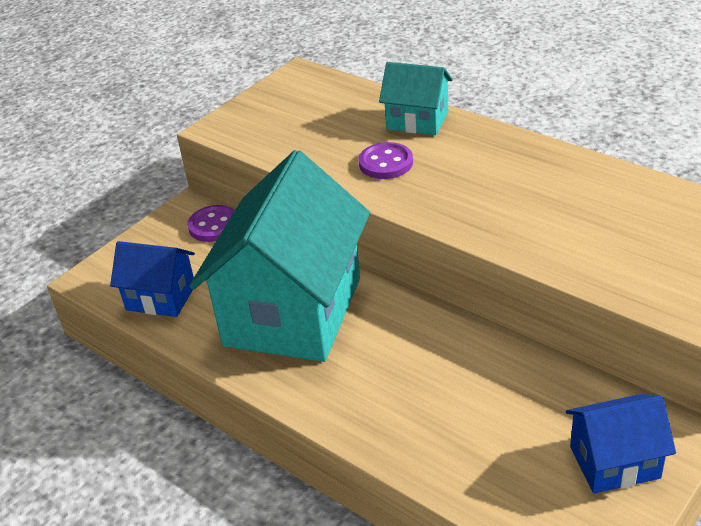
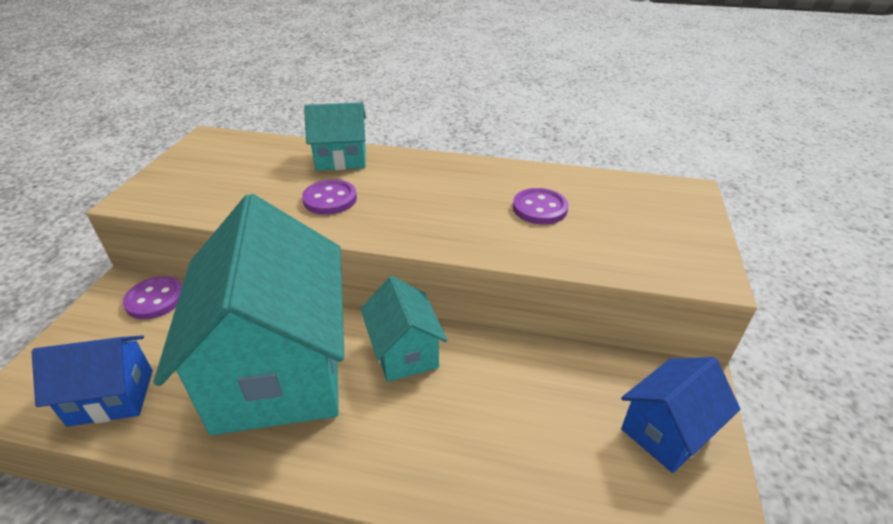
camera: 30 degrees left, 0 degrees up
none -> turquoise house [360,276,447,382]
none -> purple button [513,188,568,225]

